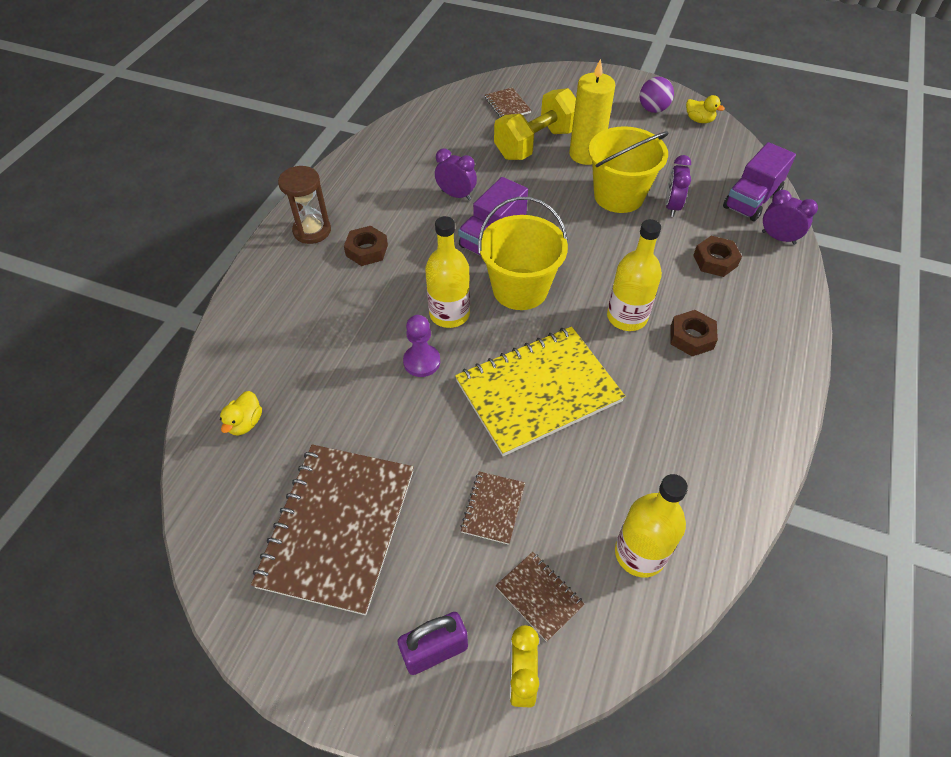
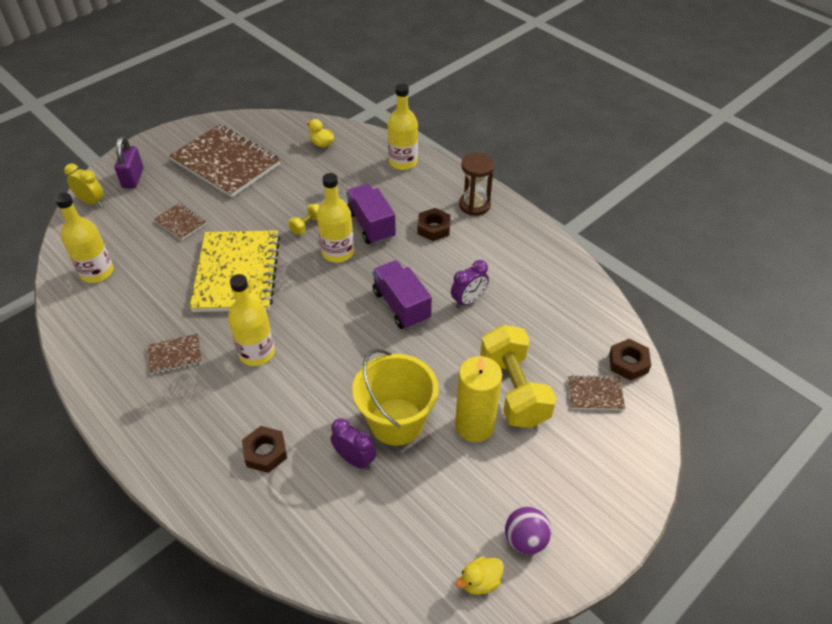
camera: 115 degrees right, 5 degrees down
purple pawn [403,315,440,377] -> yellow dumbbell [288,204,319,235]
yellow bucket [478,197,568,310] -> none
brown notebook [495,552,585,642] -> brown notebook moved to [148,334,202,374]
brown nut [671,310,718,356] -> brown nut moved to [609,339,651,381]
purple truck [723,142,796,221] -> purple truck moved to [346,184,396,244]
purple clock [762,190,818,245] -> none
none -> yellow bottle [387,84,418,170]

